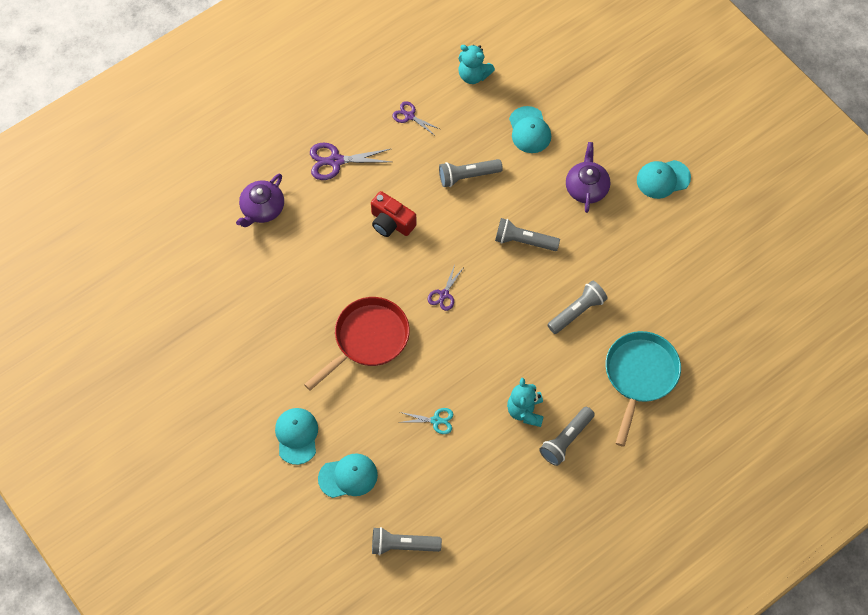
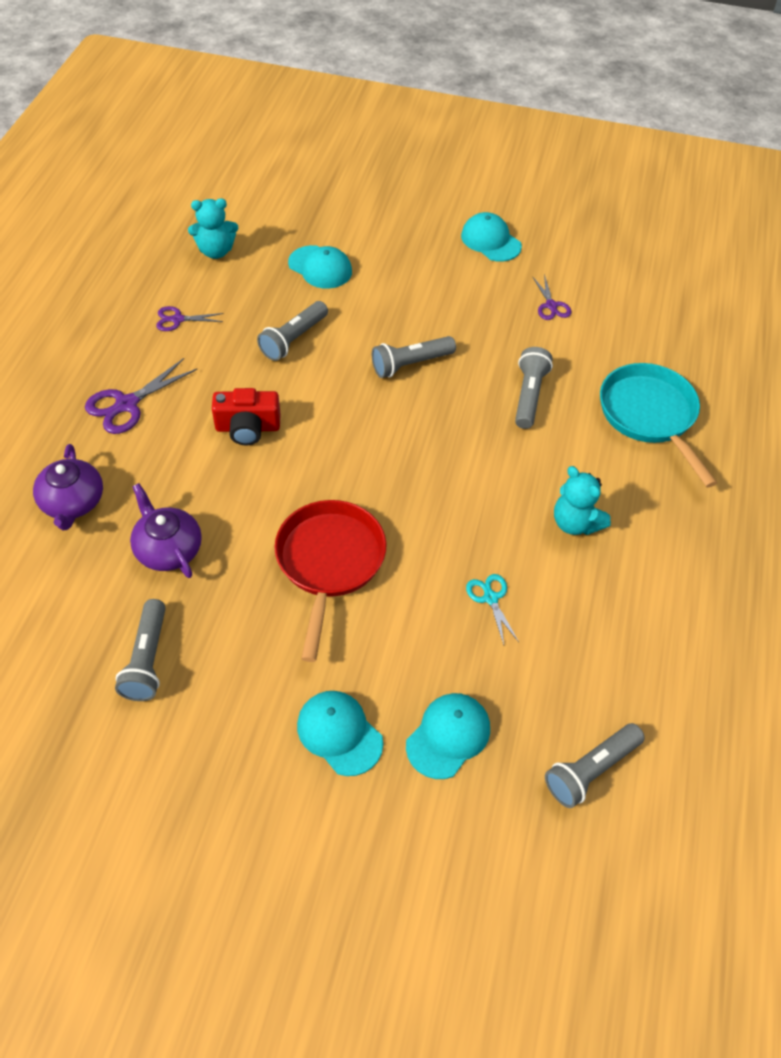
camera: 40 degrees left, 10 degrees down
turquoise scissors [400,408,453,434] -> turquoise scissors turned 75 degrees counterclockwise [466,574,519,645]
purple scissors [428,264,463,311] -> purple scissors moved to [533,274,571,320]
grey flashlight [539,407,595,466] -> grey flashlight moved to [115,599,166,701]
purple teapot [566,142,610,213] -> purple teapot moved to [130,483,202,578]
turquoise cap [637,160,691,199] -> turquoise cap turned 105 degrees clockwise [461,212,522,262]

